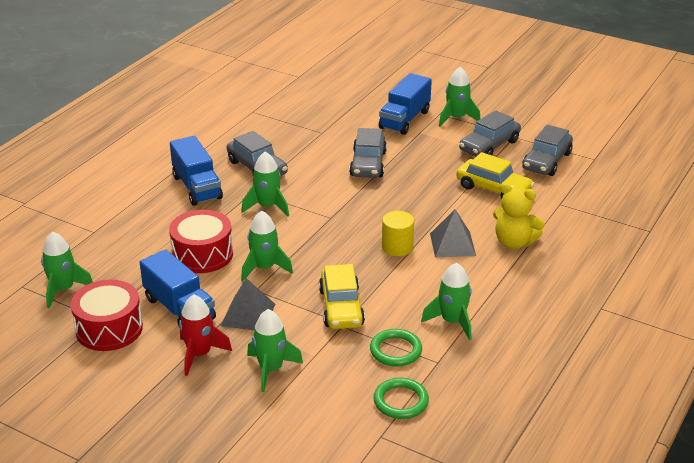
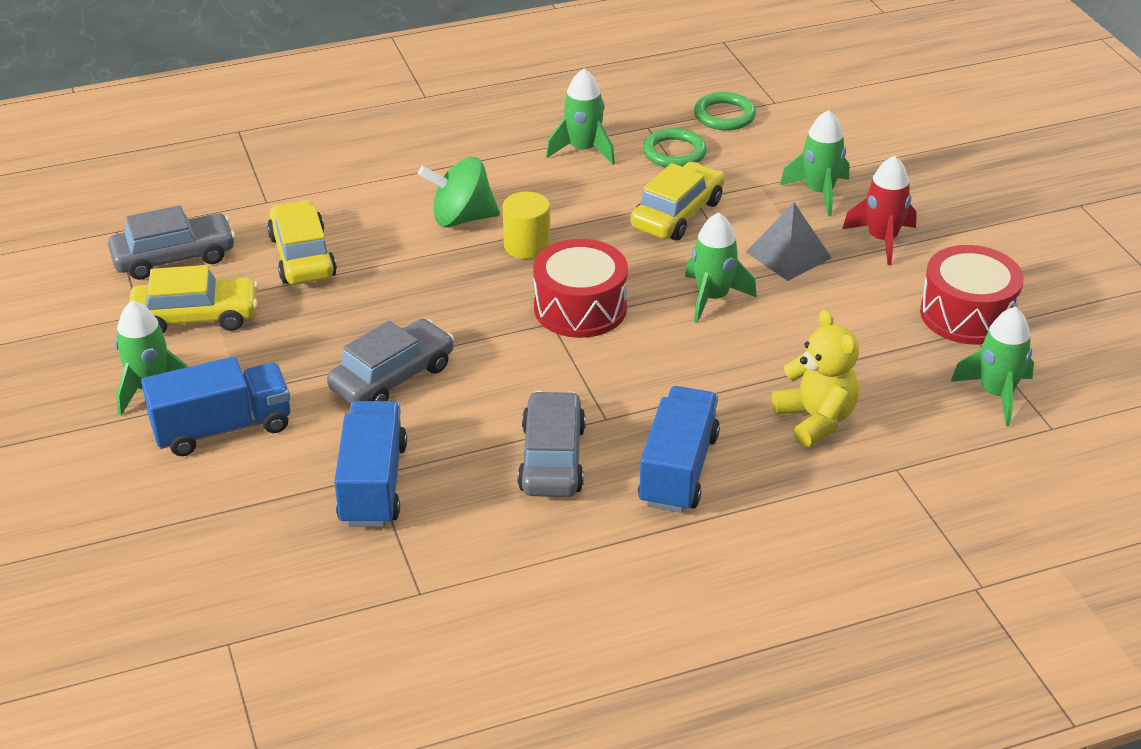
camera: 140 degrees left, 5 degrees up
blue truck [140,249,216,328] -> blue truck moved to [334,401,407,527]
red drum [169,210,233,273] -> red drum moved to [533,239,628,338]
green rocket [241,152,289,217] -> none
grey pyramid [430,209,476,258] -> green spinning top [418,157,500,227]
grey car [459,110,521,157] -> yellow car [129,265,258,333]
yellow teddy bear [493,183,545,249] -> yellow teddy bear moved to [772,309,859,447]

